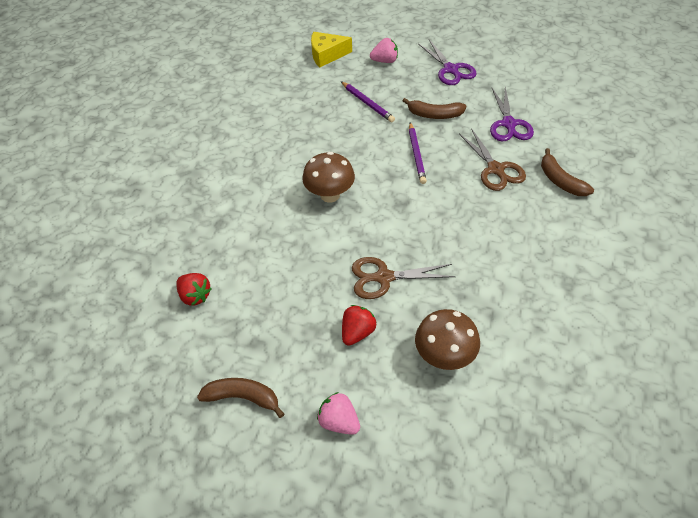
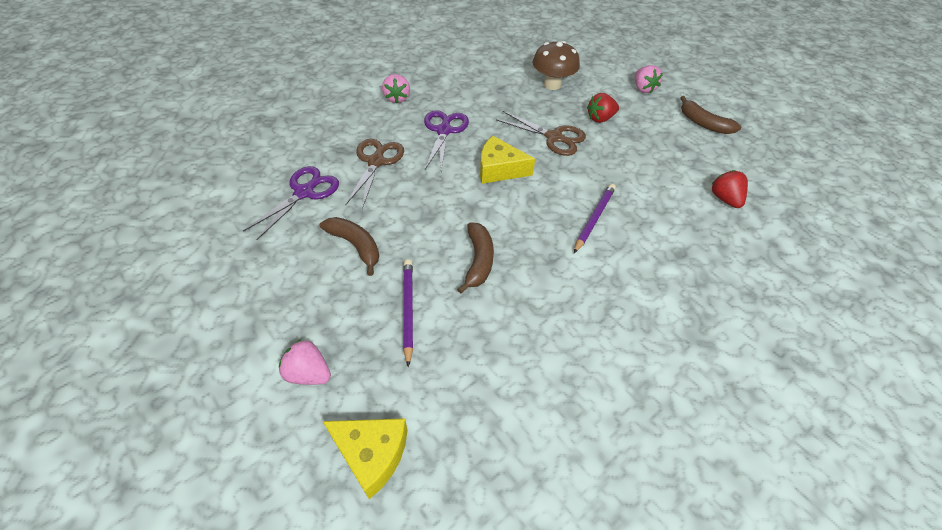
camera: 150 degrees left, 0 degrees up
brown mushroom [302,152,355,203] -> none
purple pencil [409,122,427,184] -> purple pencil moved to [574,184,616,253]
purple scissors [419,40,477,85] -> purple scissors moved to [424,110,469,170]
brown banana [541,148,594,196] -> brown banana moved to [457,222,494,293]
none -> pink strawberry [382,74,410,103]
none -> yellow cheese [480,136,535,184]

